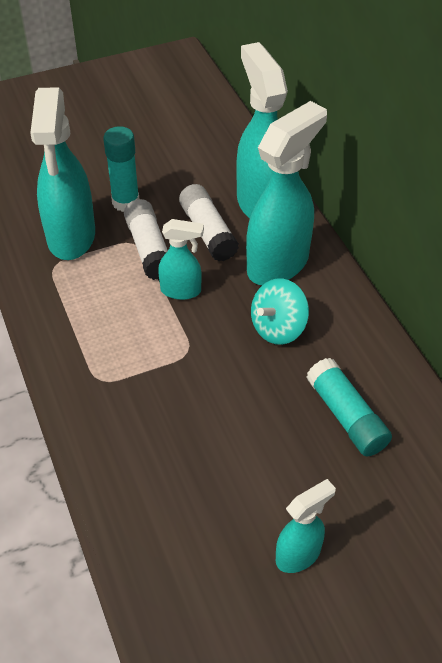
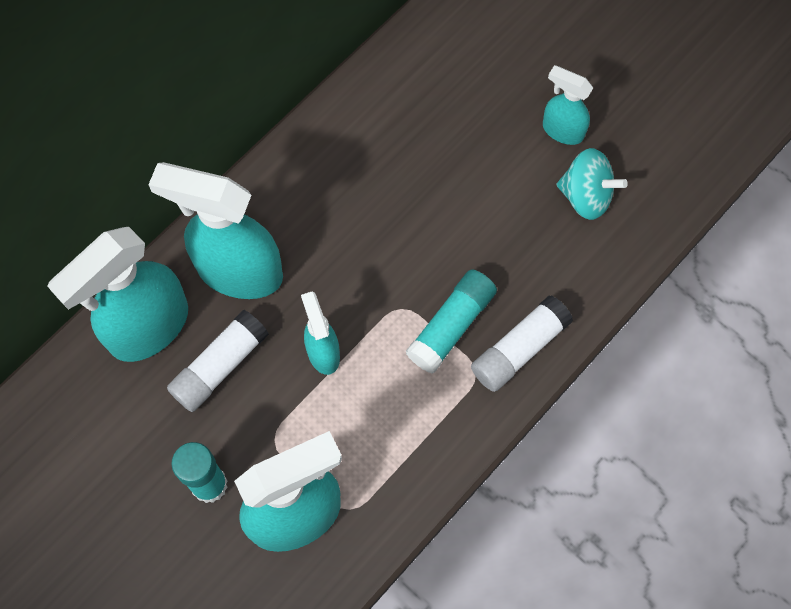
camera: 115 degrees left, 20 degrees up
white glue stick [124,199,168,280] -> white glue stick moved to [471,296,573,392]
turquoise spinning top [251,279,309,345] -> turquoise spinning top moved to [556,148,628,220]
turquoise glue stick [306,358,392,457] -> turquoise glue stick moved to [406,269,497,373]

